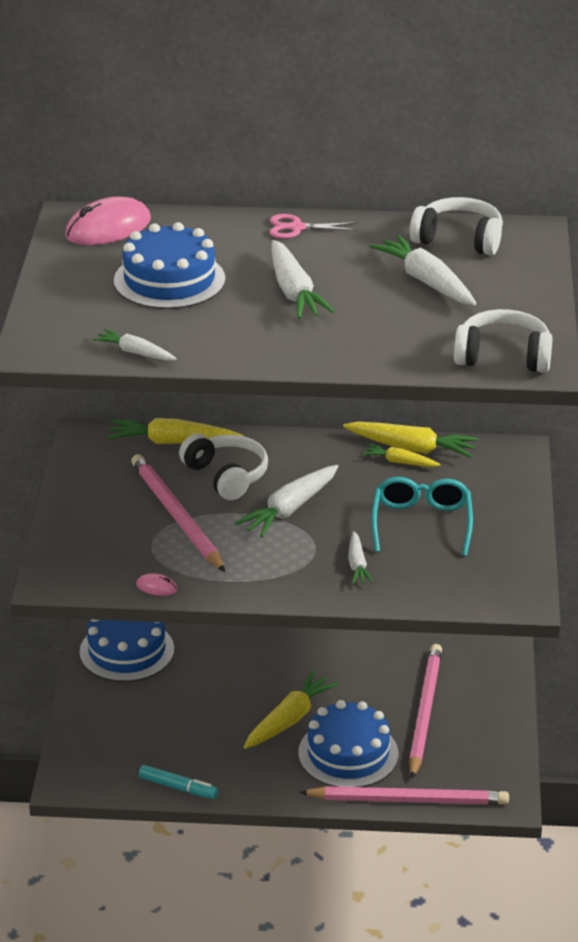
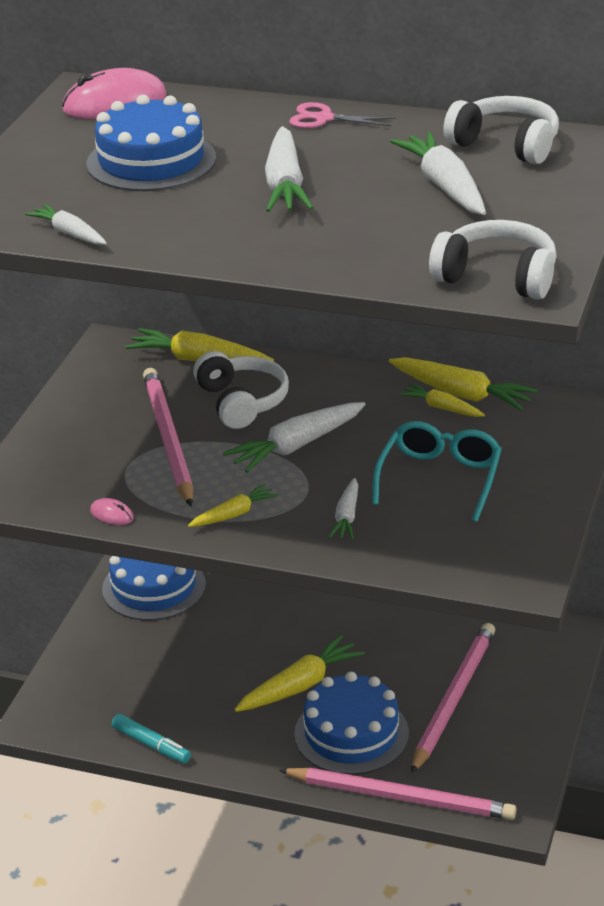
camera: 15 degrees right, 0 degrees up
none -> yellow carrot [188,484,278,527]

